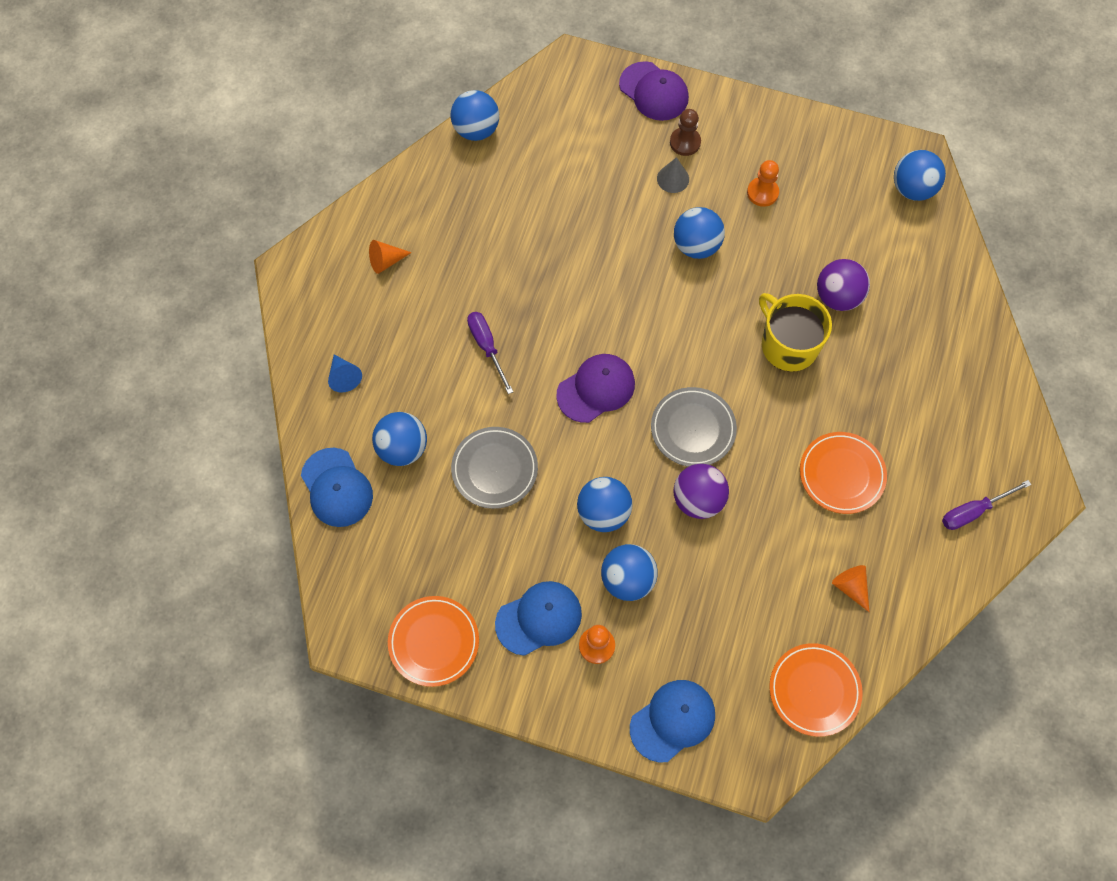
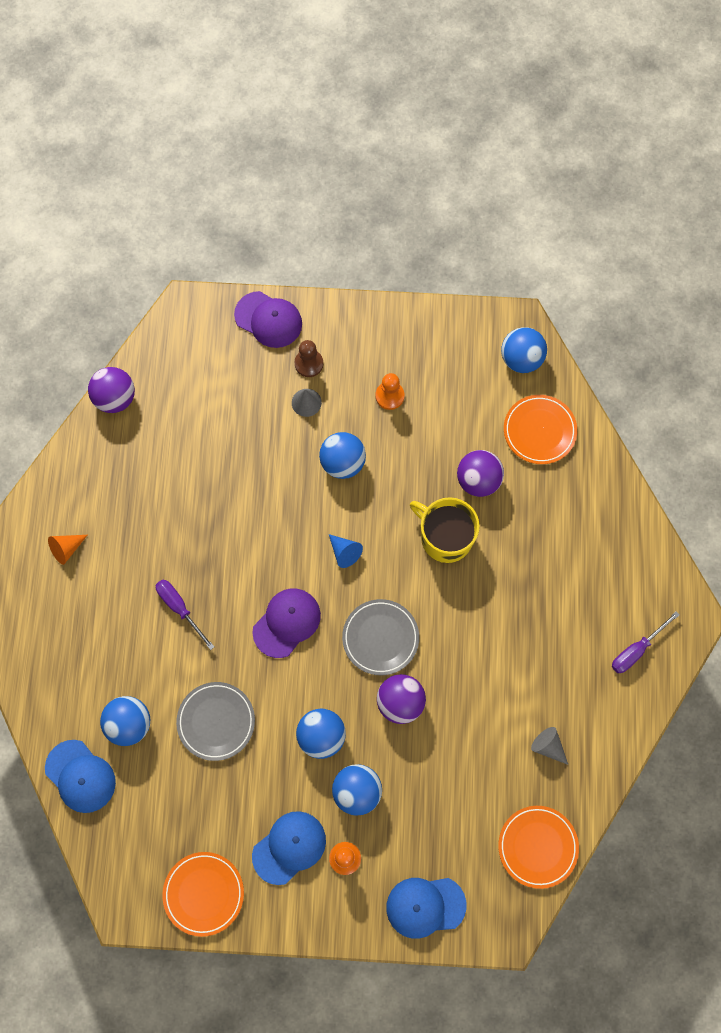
camera: 15 degrees left, 5 degrees up
blue cone [328,355,362,393] -> blue cone moved to [329,534,363,568]
blue ball [451,90,499,141] -> purple ball [88,367,135,413]
blue cap [630,680,715,762] -> blue cap turned 135 degrees counterclockwise [386,878,466,939]
orange plate [800,432,887,514] -> orange plate moved to [504,395,577,464]
orange cone [832,565,869,612] -> grey cone [531,727,568,765]

